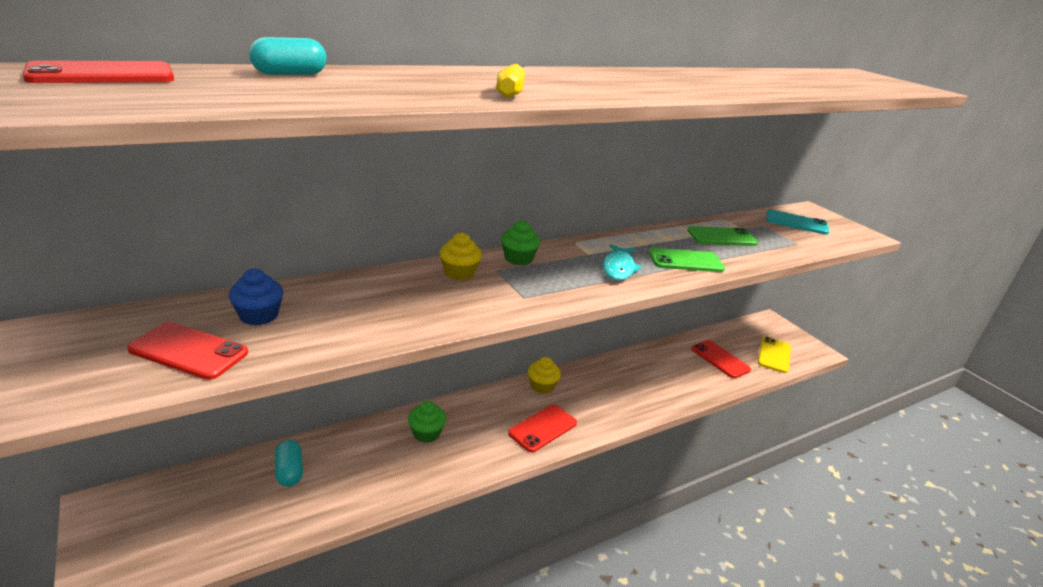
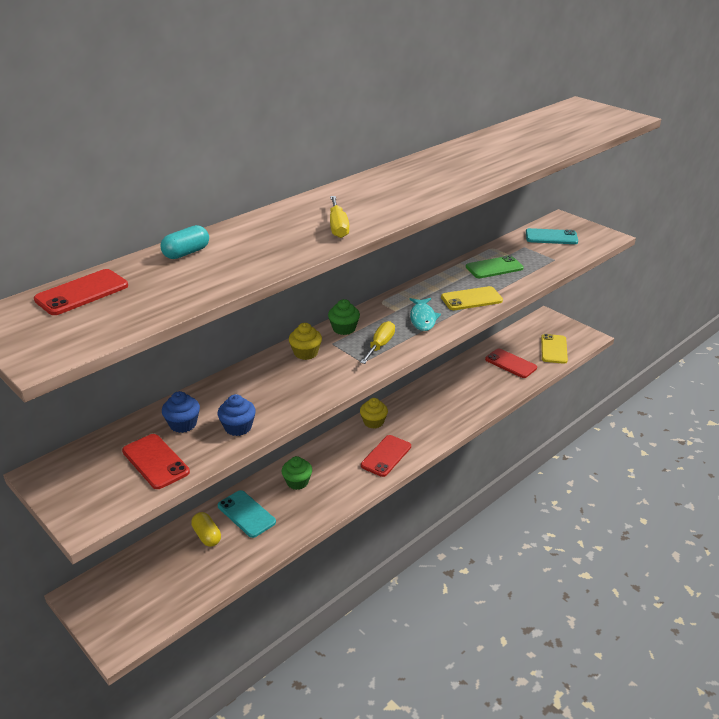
camera: 10 degrees left, 5 degrees up
red phone [127,322,248,380] -> red phone turned 45 degrees clockwise [122,434,190,489]
turquoise capsule [275,440,303,487] -> yellow capsule [191,512,221,547]
green phone [649,248,725,272] -> yellow phone [441,286,503,310]
none -> blue cupcake [218,394,256,436]
none -> turquoise phone [218,490,276,538]
none -> yellow screwdriver [360,321,395,364]

